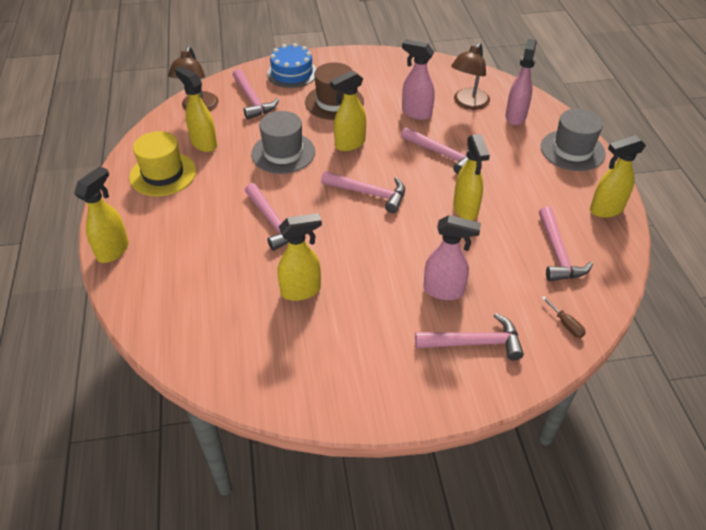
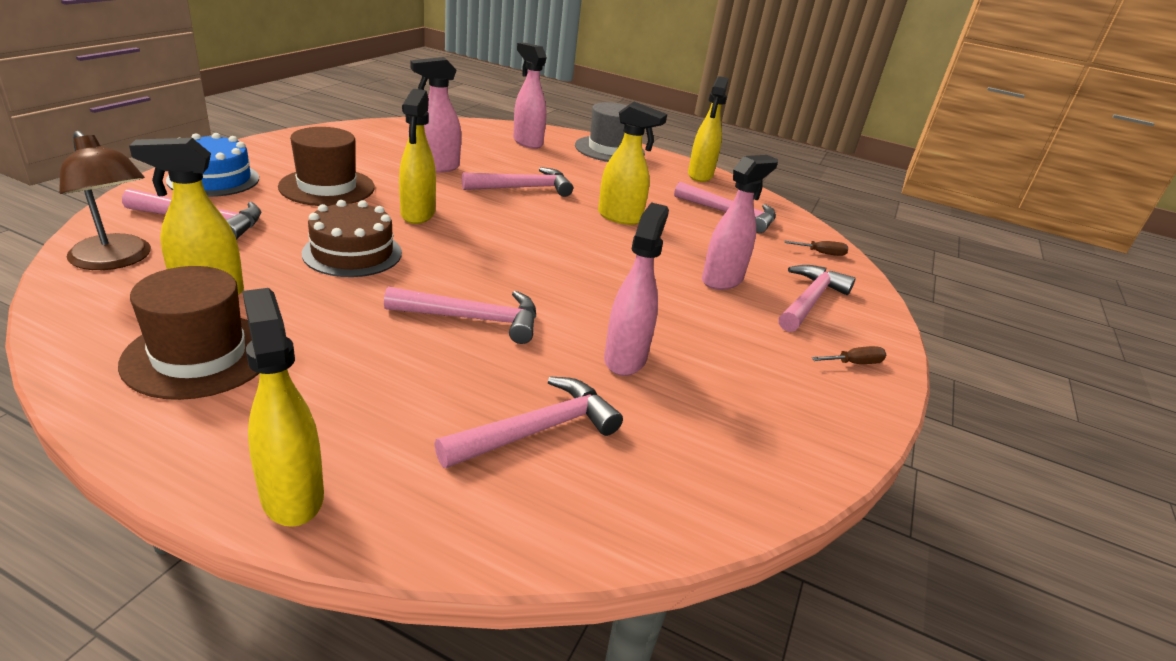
camera: 60 degrees left, 15 degrees down
yellow hat [129,131,196,196] -> brown hat [118,266,259,400]
grey hat [251,111,315,174] -> brown cake [302,200,402,277]
yellow spray bottle [277,213,322,301] -> pink spray bottle [604,202,669,376]
pink hammer [321,171,405,213] -> pink hammer moved to [435,376,623,468]
brown lamp [451,43,490,110] -> none
none -> brown screwdriver [812,346,886,364]

